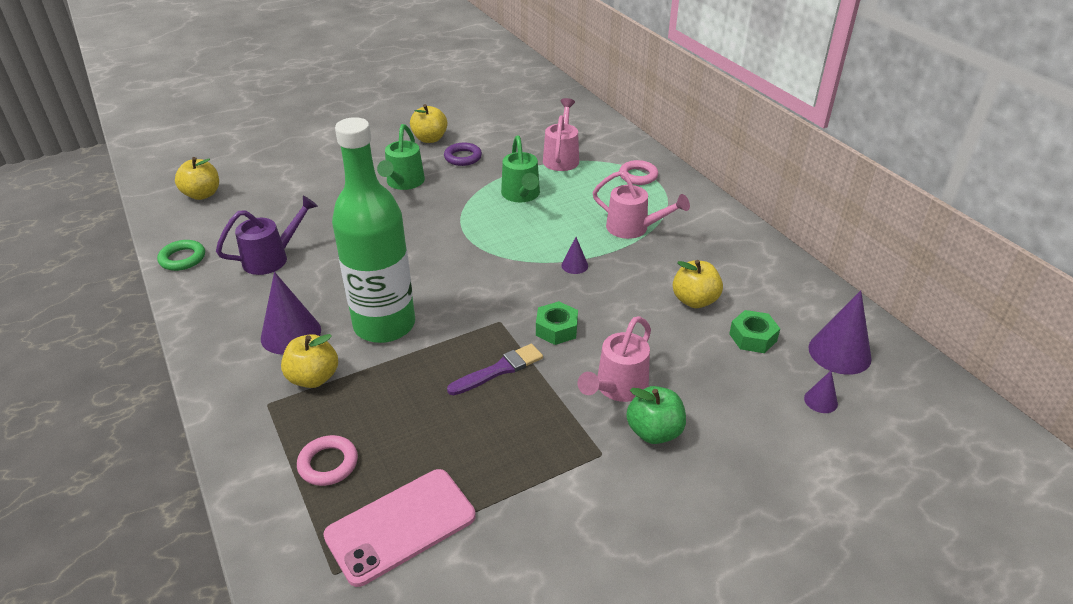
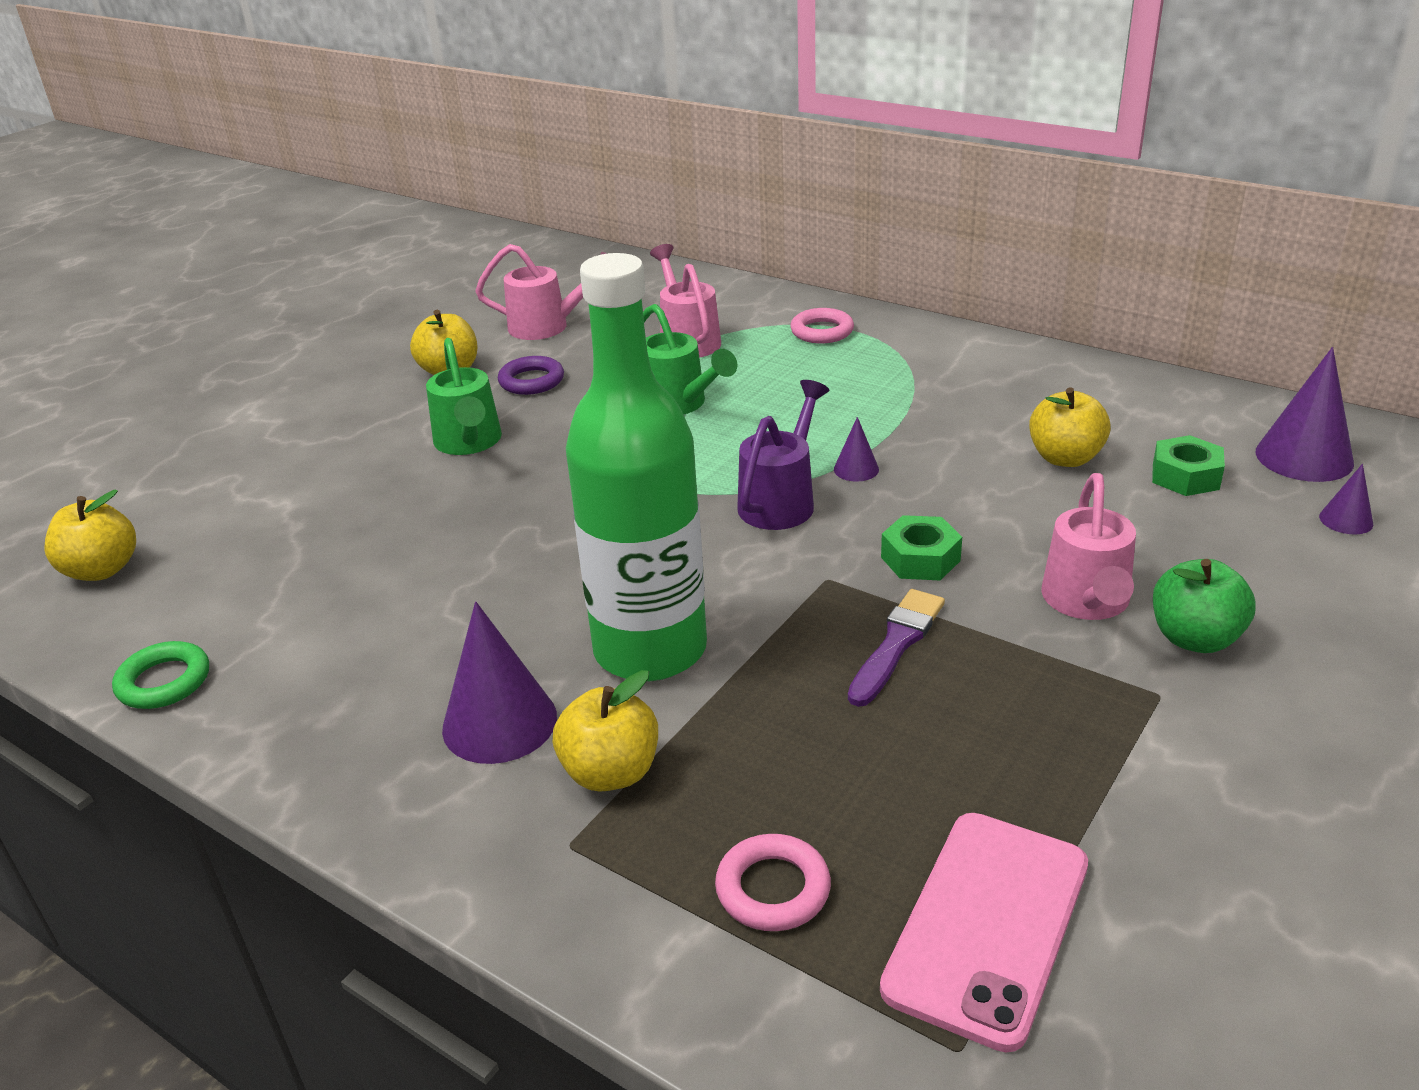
camera: 25 degrees left, 5 degrees down
purple watering can [216,195,318,275] -> purple watering can moved to [737,380,830,530]
pink watering can [592,171,690,239] -> pink watering can moved to [475,244,607,340]

